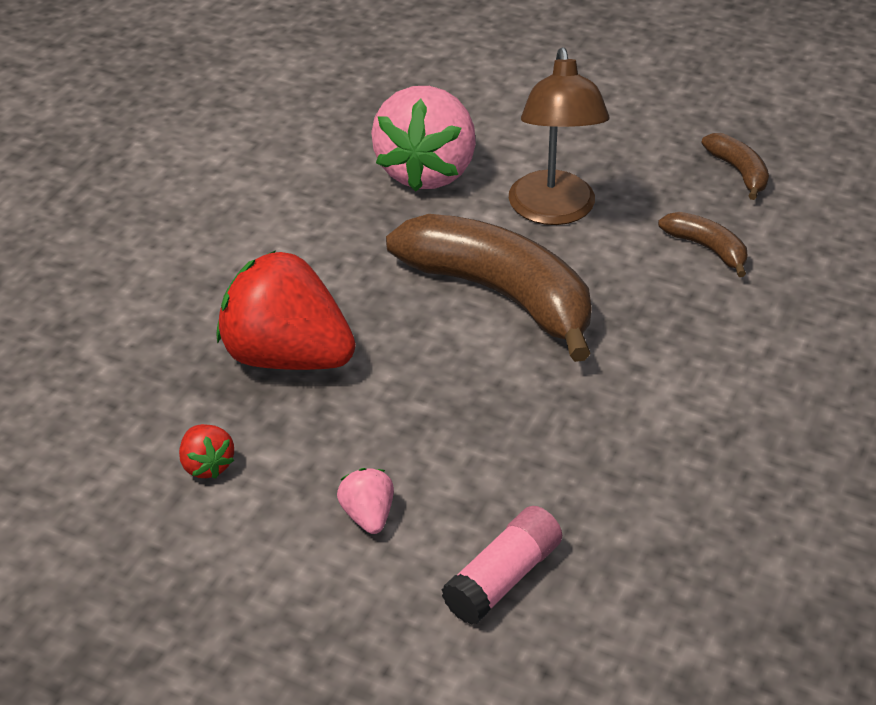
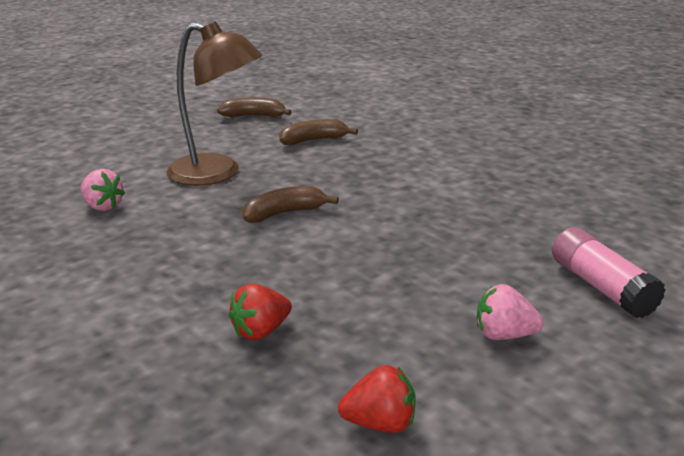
camera: 65 degrees left, 15 degrees down
red strawberry [216,251,356,370] -> red strawberry [229,284,292,340], size x0.43
pink strawberry [371,86,476,192] -> pink strawberry [81,169,125,211], size x0.43
brown banana [386,214,592,362] -> brown banana [242,186,339,223], size x0.45

